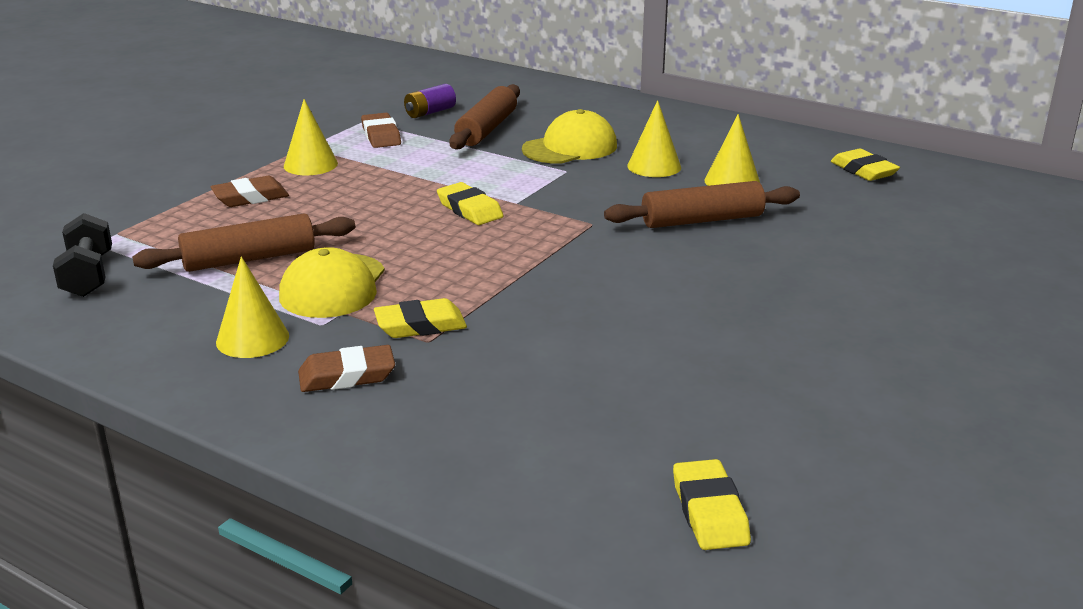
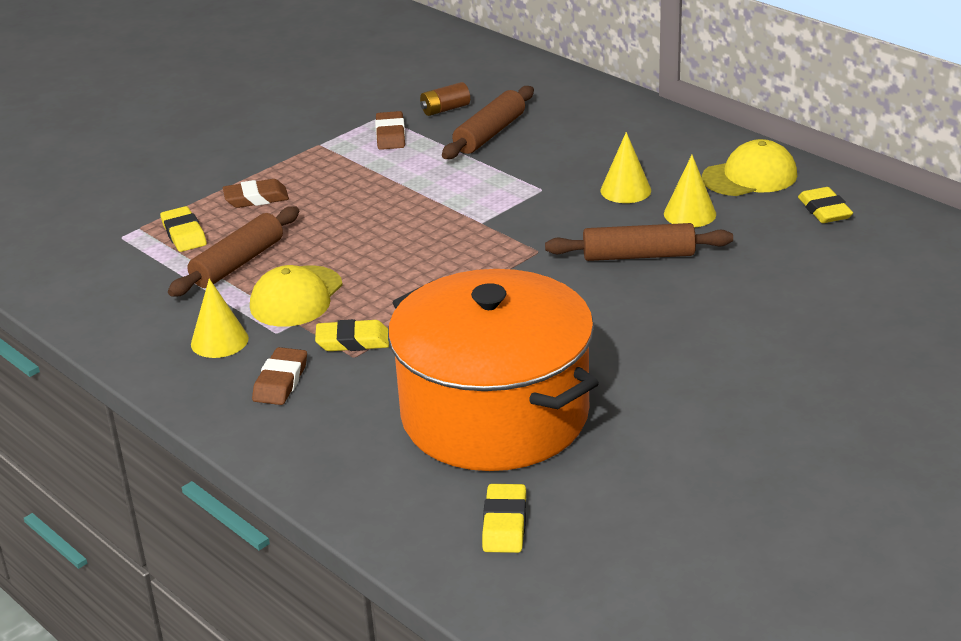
camera: 15 degrees right, 5 degrees up
black dumbbell [53,213,112,297] -> none
brown rolling pin [132,213,355,272] -> brown rolling pin turned 45 degrees counterclockwise [168,206,300,297]
yellow cone [284,99,338,175] -> none
brown eraser [298,345,395,392] -> brown eraser turned 75 degrees counterclockwise [252,347,307,405]
purple battery [404,84,456,118] -> brown battery [420,82,470,116]
yellow eraser [437,182,503,225] -> yellow eraser moved to [160,206,207,252]
yellow cap [522,109,617,164] -> yellow cap moved to [702,139,797,196]
none -> orange pot [388,269,599,471]

